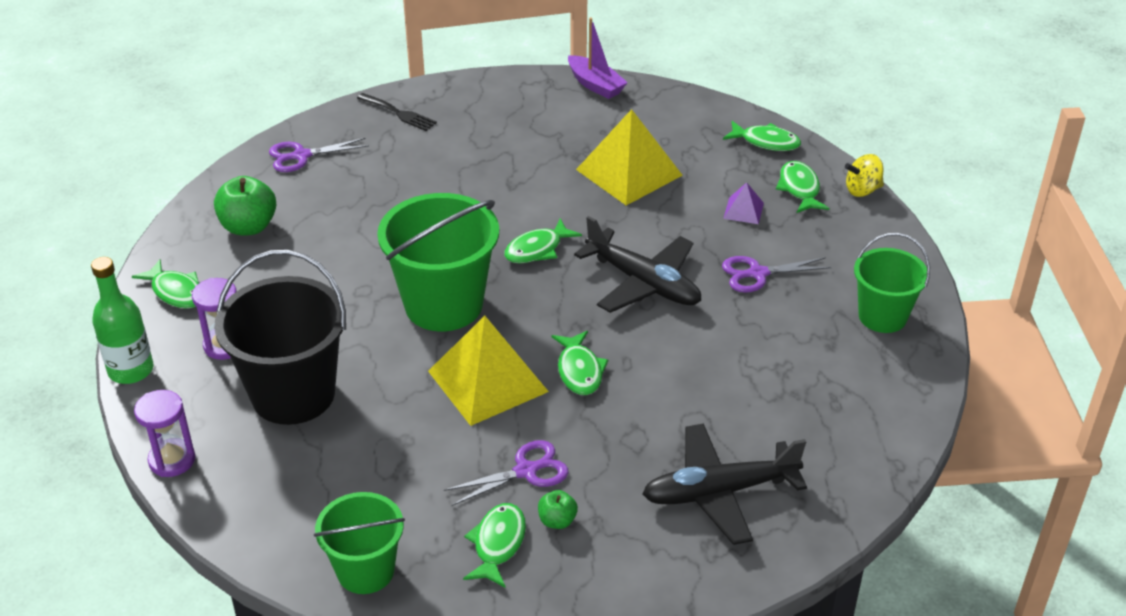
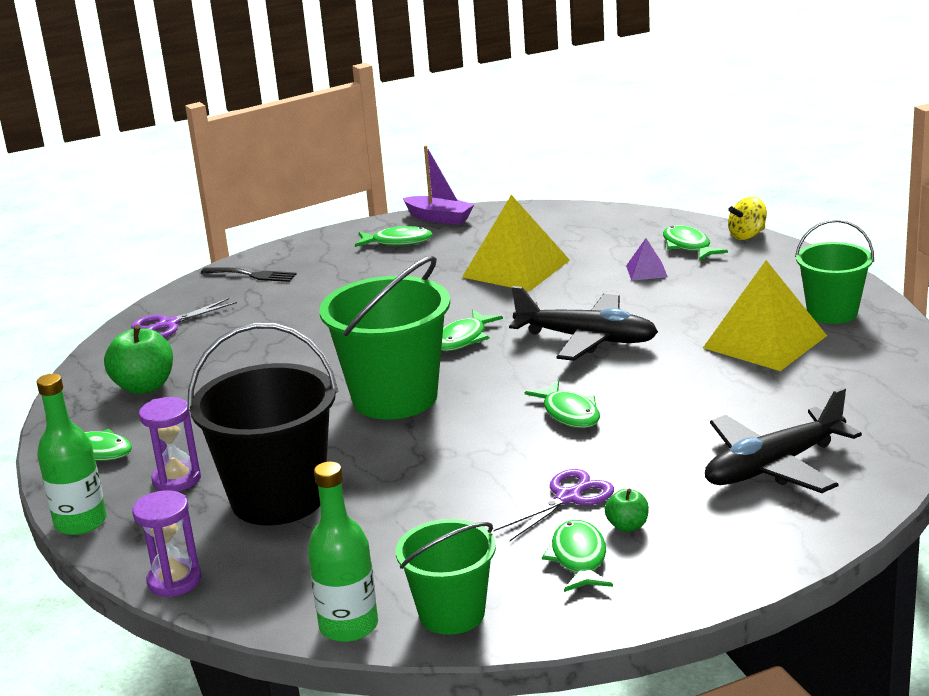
camera: 15 degrees left, 15 degrees down
yellow pyramid [428,316,549,426] -> yellow pyramid moved to [703,260,827,371]
purple scissors [722,256,832,293] -> none
green fish [723,121,801,151] -> green fish moved to [355,226,433,247]
none -> green bottle [308,462,378,642]

